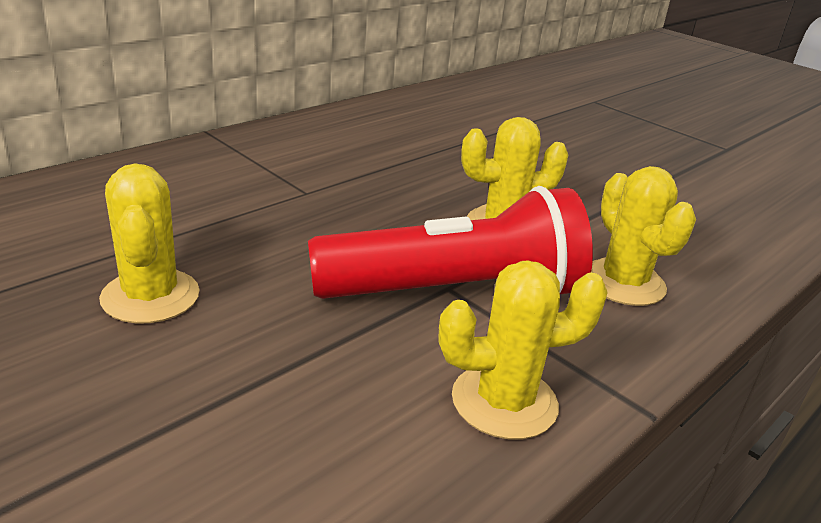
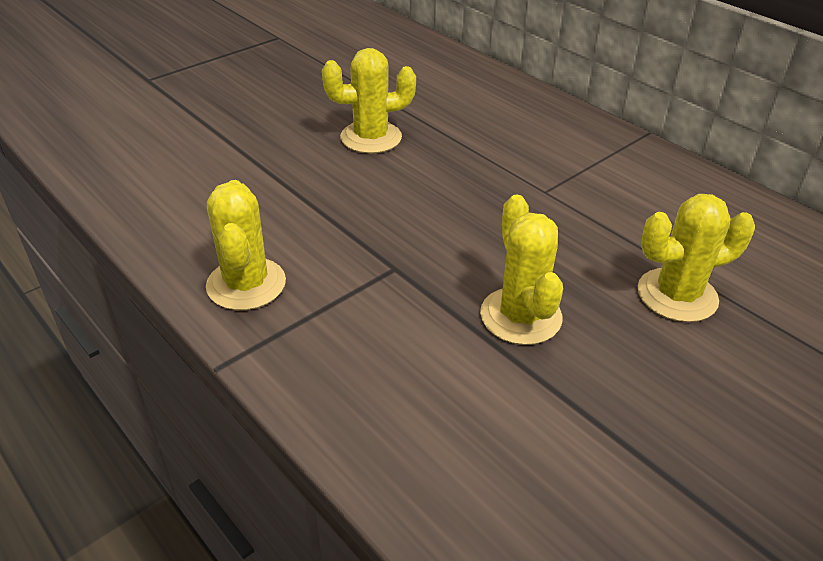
camera: 95 degrees right, 10 degrees up
red flashlight [308,186,593,299] -> none
yellow cactus [591,166,696,306] -> yellow cactus moved to [638,194,755,322]

